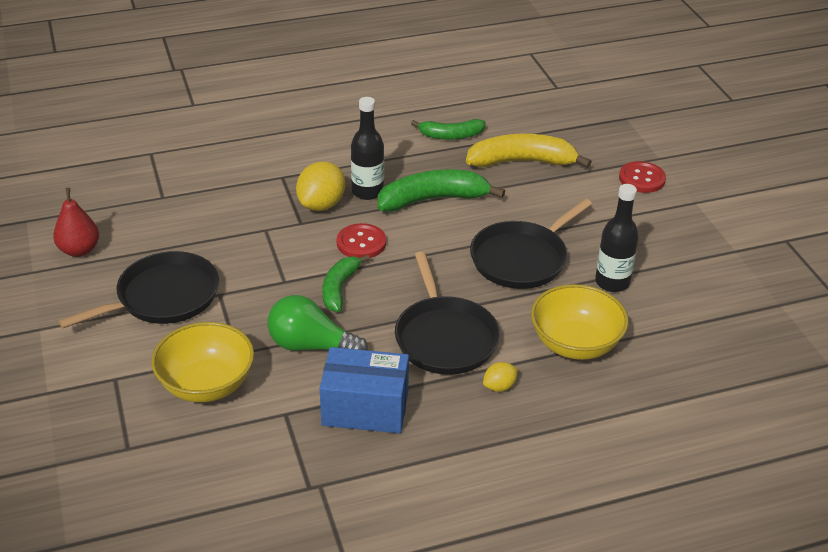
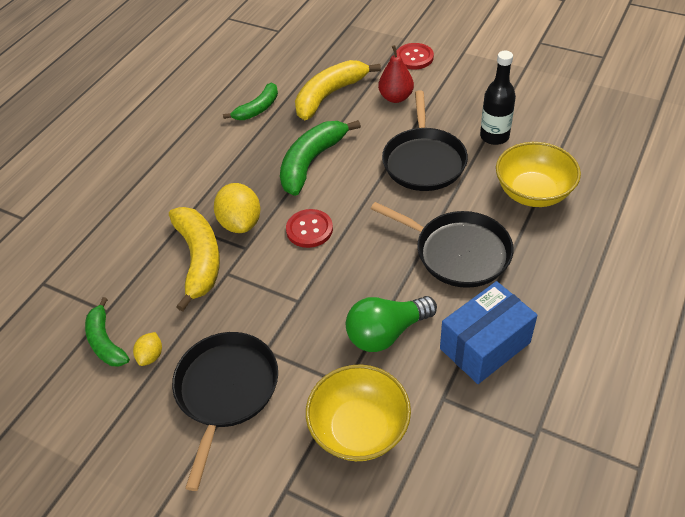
camera: 40 degrees left, 10 degrees up
red pear [53,188,99,257] -> red pear moved to [378,45,414,103]
green banana [322,254,370,312] -> green banana moved to [85,297,130,367]
black bottle [351,97,384,200] -> none
yellow lemon [483,362,518,392] -> yellow lemon moved to [133,332,162,366]
none -> yellow banana [169,207,220,312]

